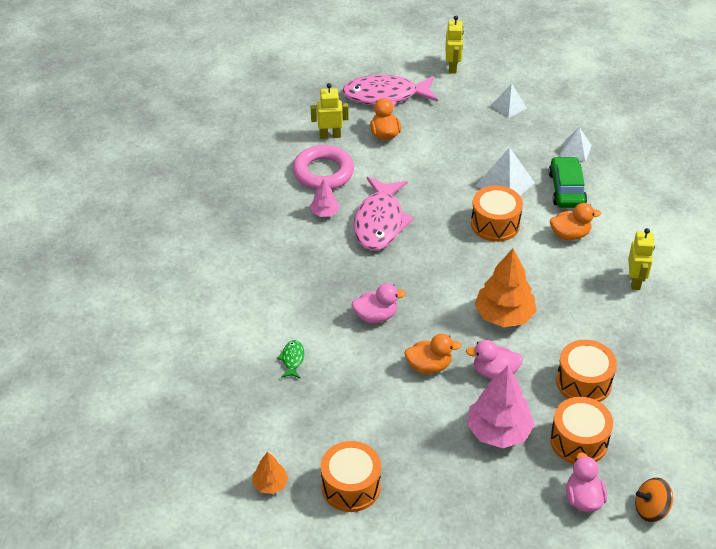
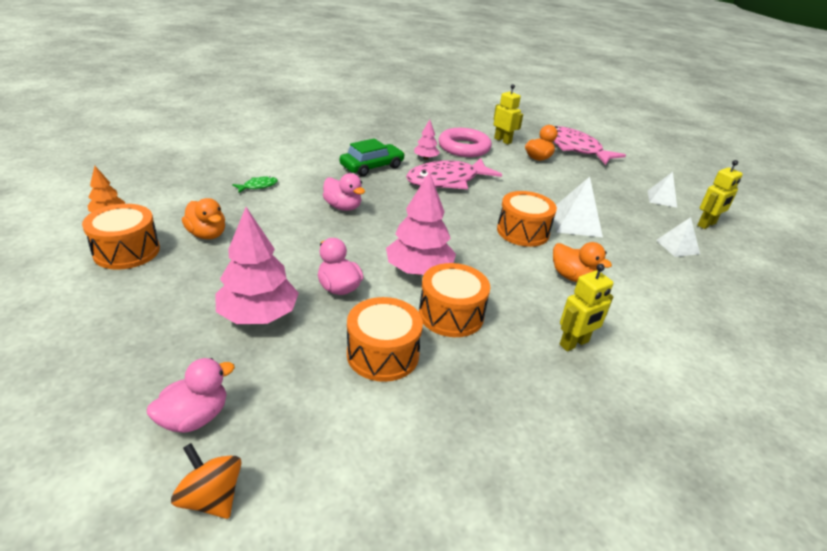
camera: 50 degrees right, 10 degrees down
orange duck [404,334,461,374] -> orange duck moved to [182,198,225,239]
yellow robot [445,16,464,74] -> yellow robot moved to [697,160,743,229]
orange tree [474,249,537,327] -> pink tree [386,172,456,275]
green car [549,156,587,208] -> green car moved to [340,138,405,177]
orange drum [550,397,613,464] -> orange drum moved to [419,263,490,337]

